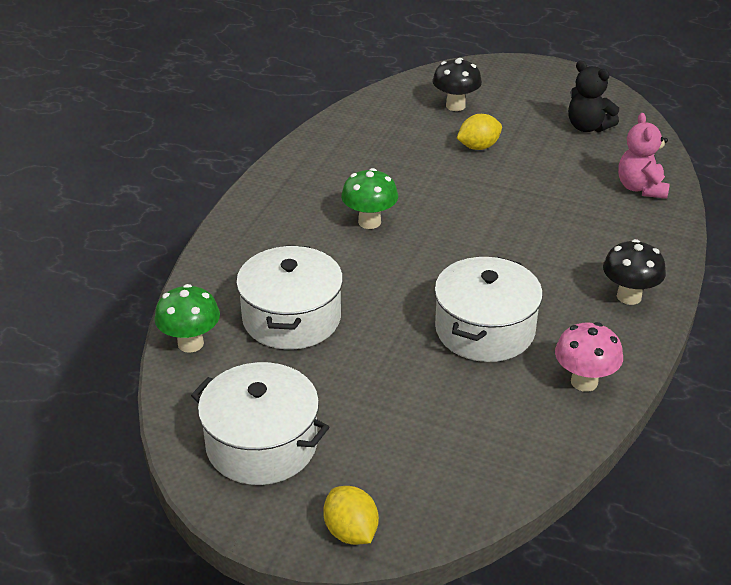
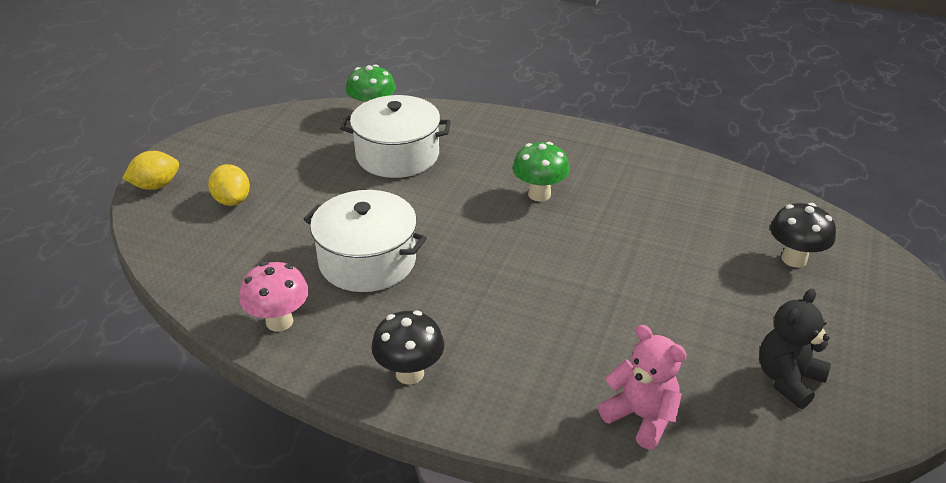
camera: 90 degrees right, 0 degrees up
white pot [191,362,329,485] -> none
yellow lemon [457,114,502,150] -> yellow lemon moved to [208,164,250,206]
pink teddy bear [618,113,670,199] -> pink teddy bear turned 45 degrees clockwise [598,325,687,450]

